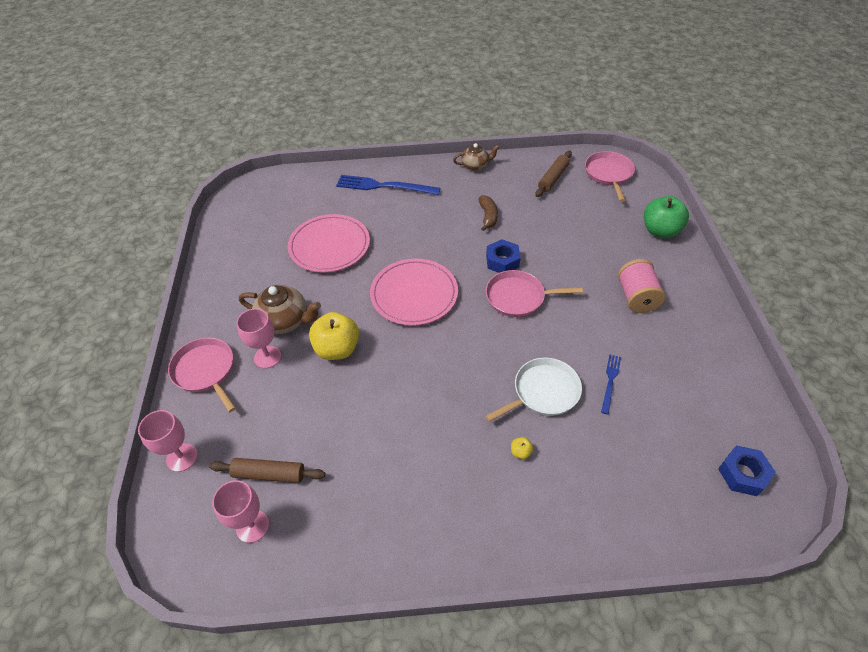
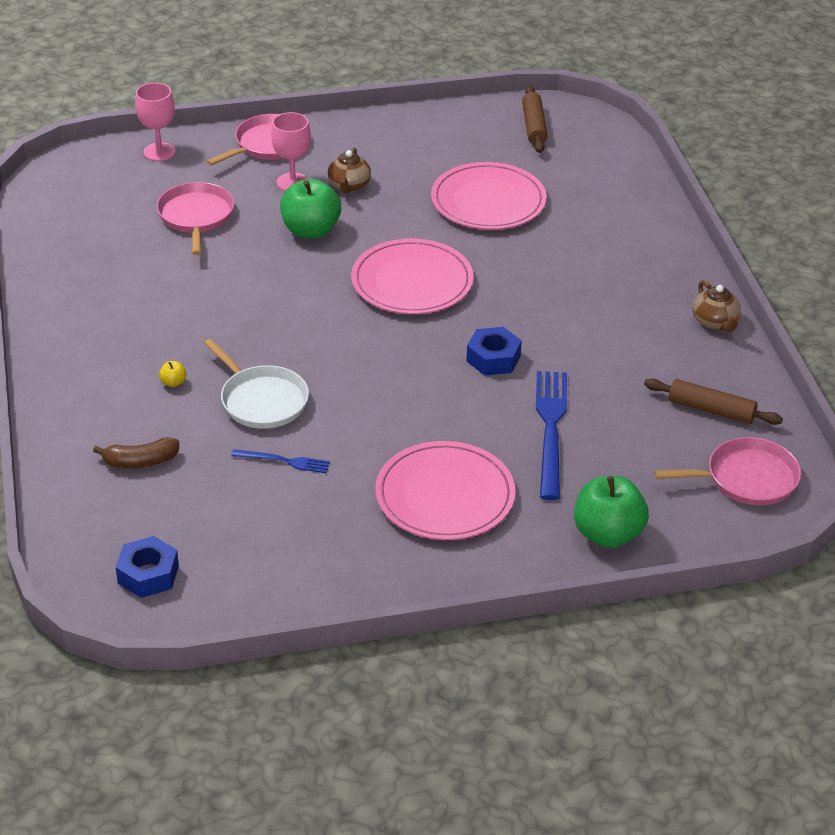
camera: 80 degrees right, 10 degrees down
brown rolling pin [209,458,326,483] -> brown rolling pin moved to [522,86,548,153]
pink goblet [212,480,269,543] -> none
brown teapot [239,285,321,334] -> brown teapot [328,148,371,194], size x0.65
yellow apple [309,312,359,360] -> green apple [280,179,341,239]
blue fork [336,175,441,195] -> blue fork moved to [536,371,567,500]
brown banana [478,195,498,231] -> brown banana moved to [93,437,179,468]
pink pan [486,270,583,317] -> pink pan moved to [156,182,234,255]
pink spool [618,259,666,313] -> pink plate [375,441,516,540]

